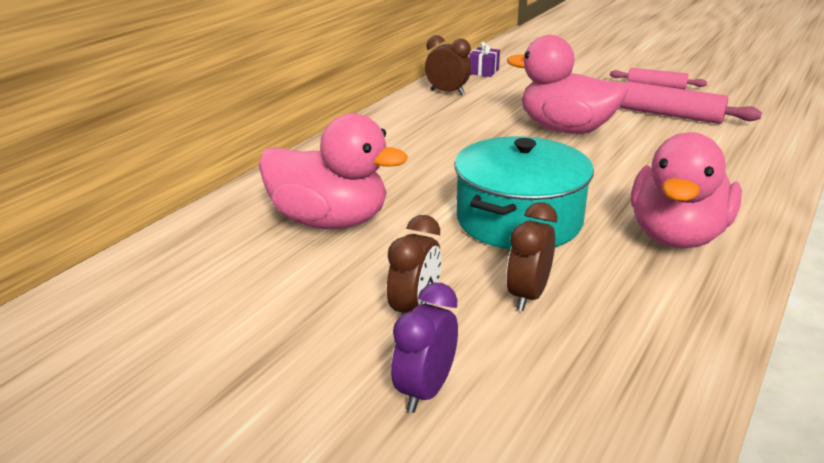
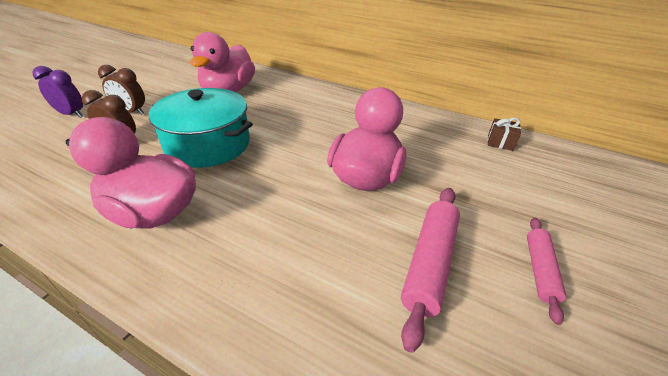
camera: 85 degrees right, 10 degrees up
brown clock [425,35,471,95] -> none
purple gift [469,42,500,77] -> brown gift [488,118,521,151]

